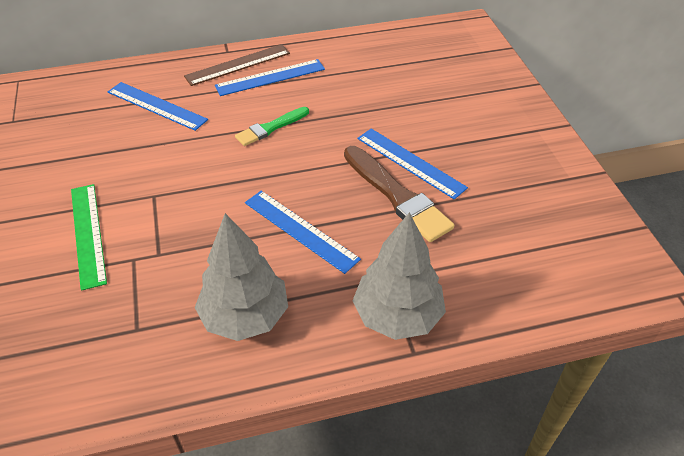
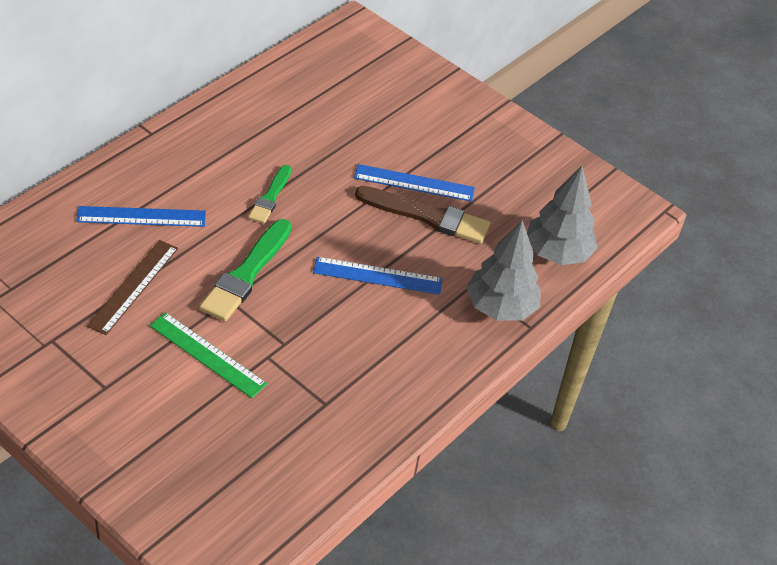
camera: 40 degrees left, 0 degrees up
brown ruler [184,44,290,86] -> brown ruler moved to [87,240,178,335]
grey tree [195,213,288,341] -> grey tree moved to [527,166,598,265]
blue ruler [215,59,325,96] -> none
none -> green brush [199,219,292,321]

